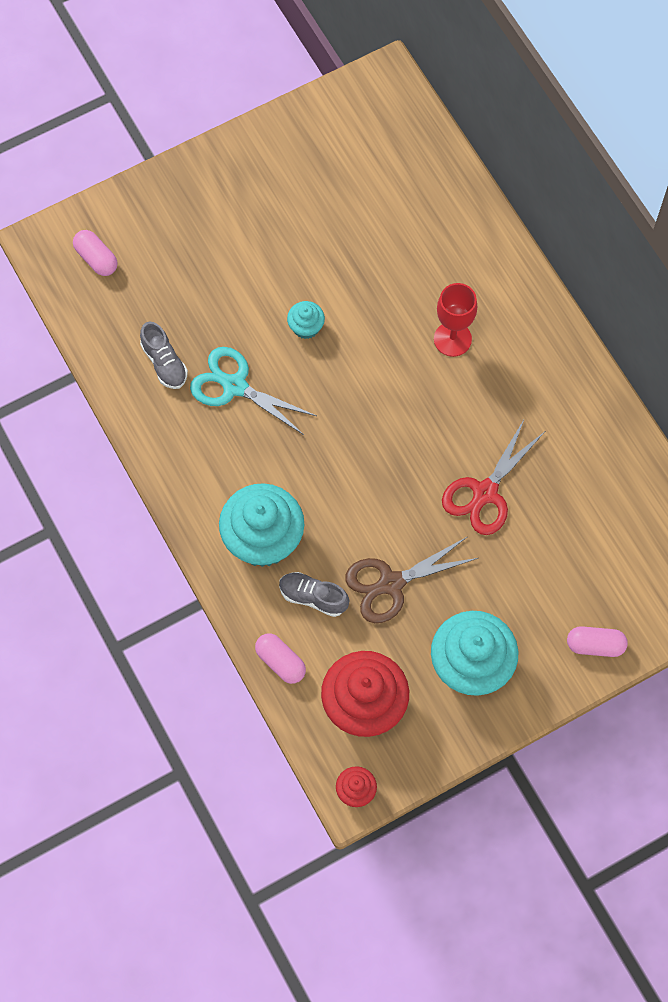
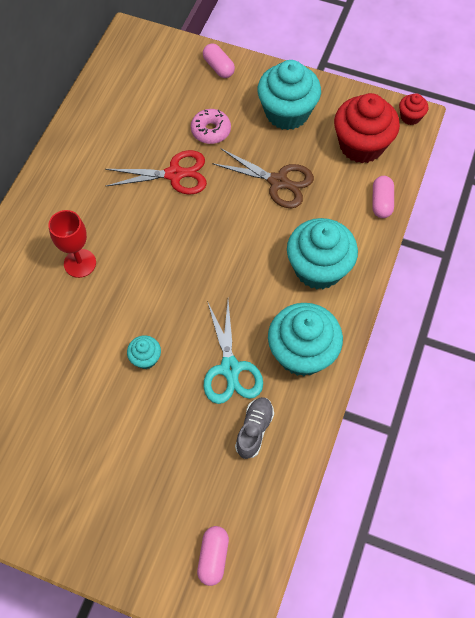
camera: 130 degrees left, 5 degrees down
grey shoe [279,572,349,617] -> none
none -> pink donut [191,109,231,144]
none -> turquoise cupcake [268,303,343,376]

